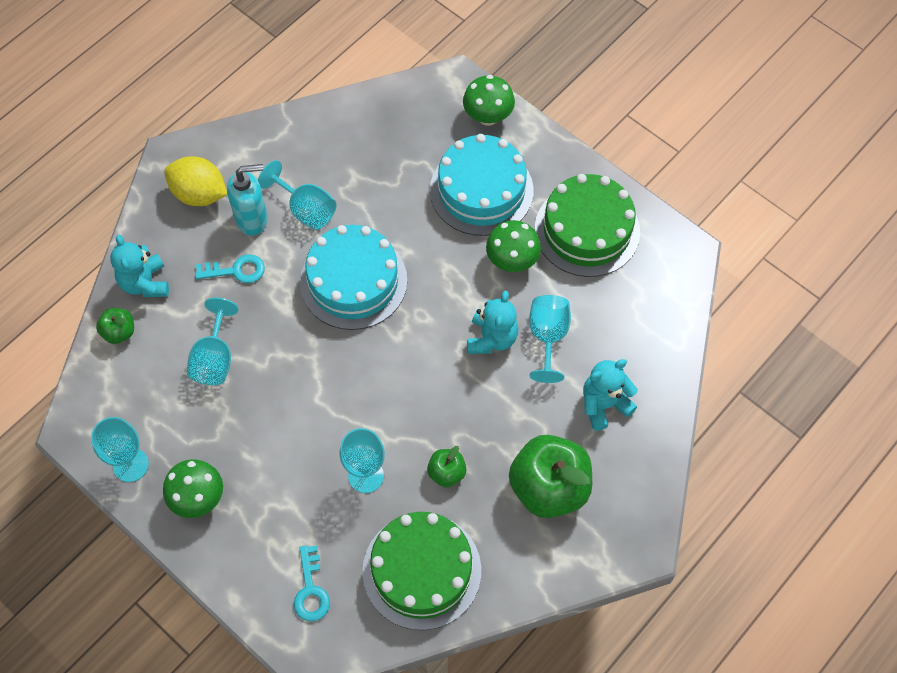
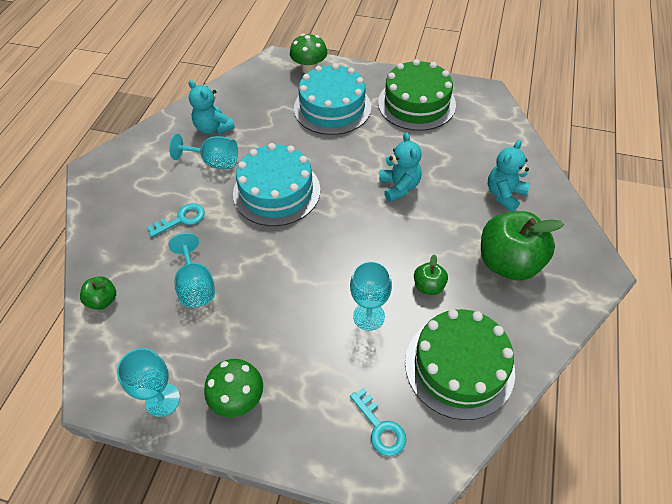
camera: 25 degrees left, 10 degrees down
turquoise teddy bear [110,234,169,297] -> turquoise teddy bear moved to [188,80,235,134]
yellow lemon [164,156,227,206] -> none
turquoise soap dispenser [227,164,268,236] -> none
green mushroom [486,220,541,272] -> none
turquoise goblet [529,295,571,383] -> none

